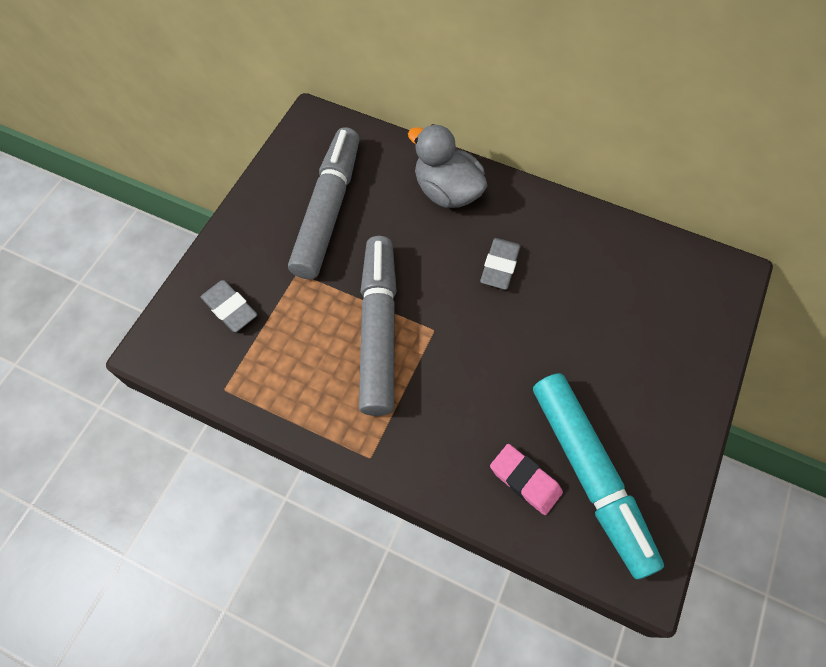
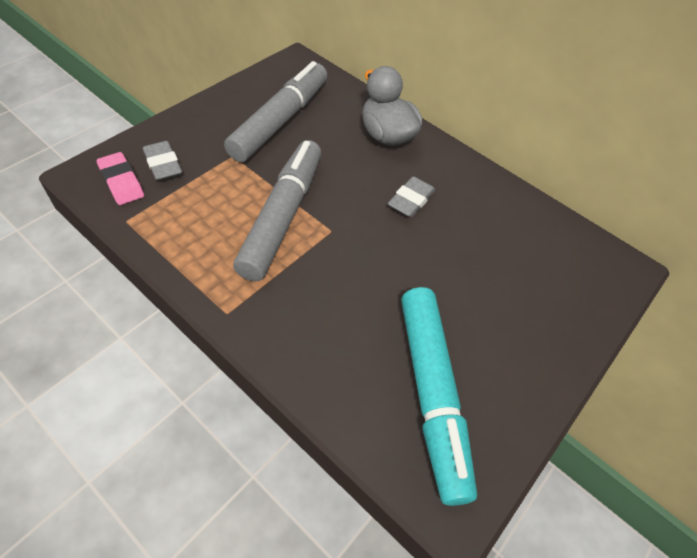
camera: 10 degrees right, 10 degrees down
pink eraser [490,444,563,515] -> pink eraser moved to [97,152,144,205]

